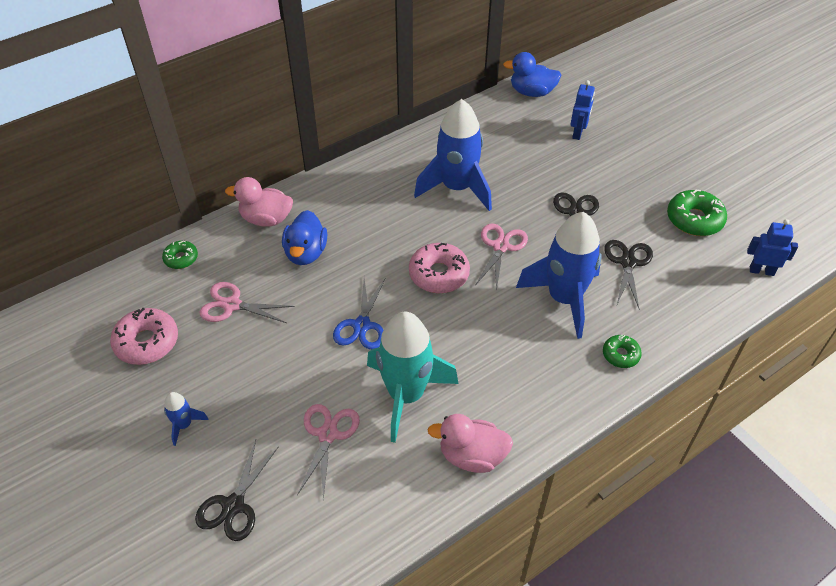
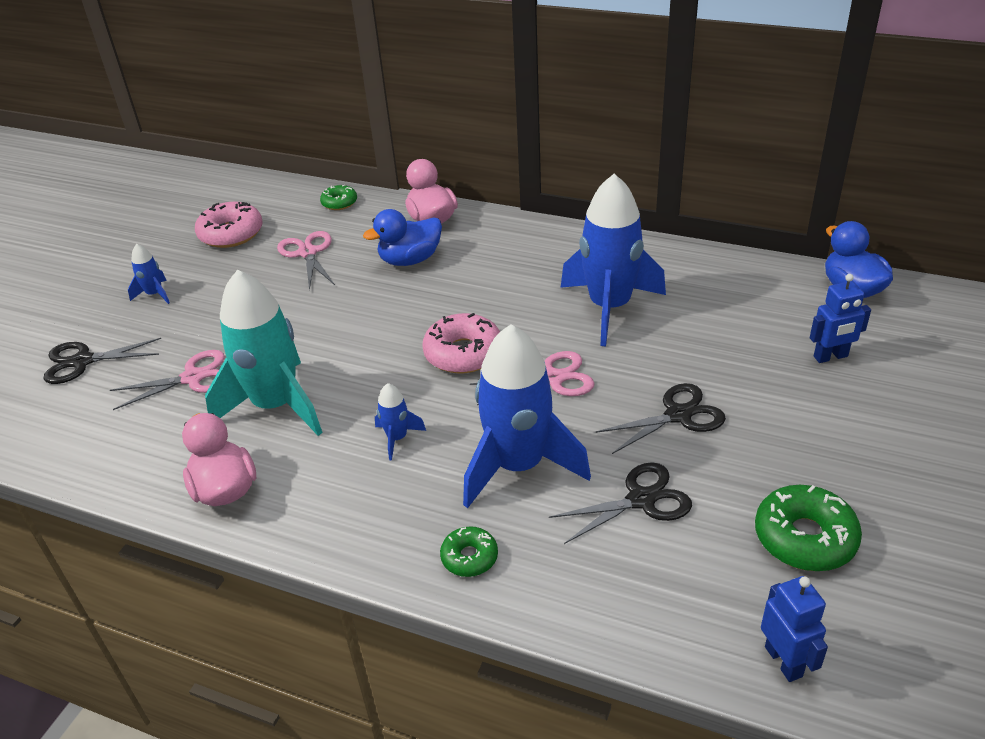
camera: 60 degrees right, 10 degrees down
blue scissors [333,278,385,349] -> none
none -> blue rocket [375,383,426,460]

